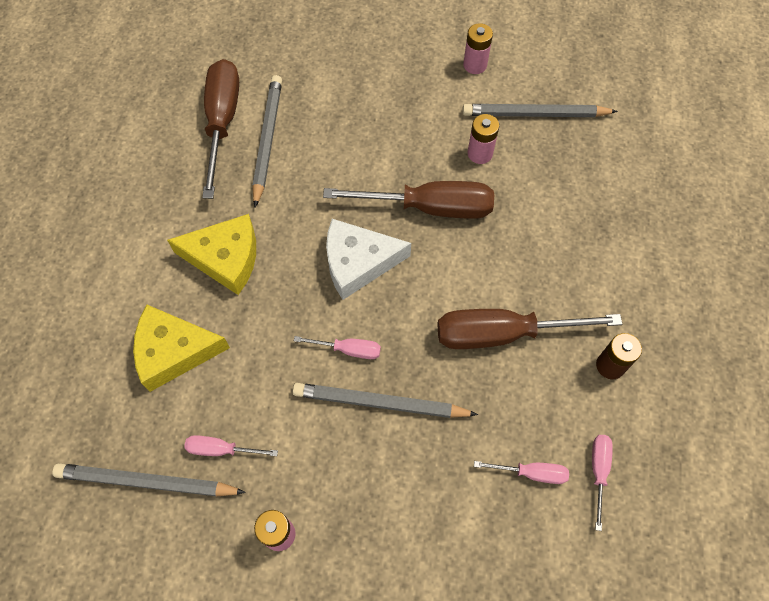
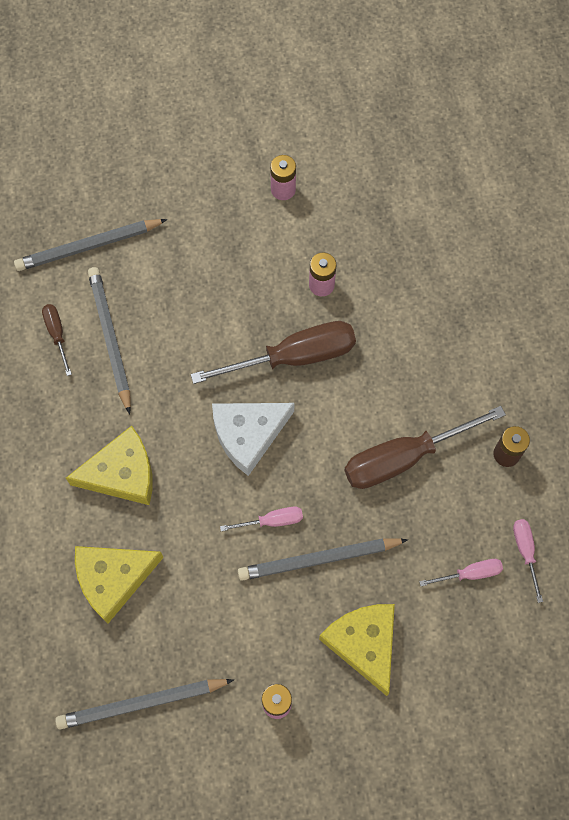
camera: 20 degrees left, 5 degrees up
pink screwdriver [184,435,278,456] -> none
brown screwdriver [202,59,239,199] -> brown screwdriver [42,304,72,376], size x0.48
grey pencil [462,104,618,117] -> grey pencil moved to [14,219,167,271]
none -> yellow cheese [319,604,395,696]

